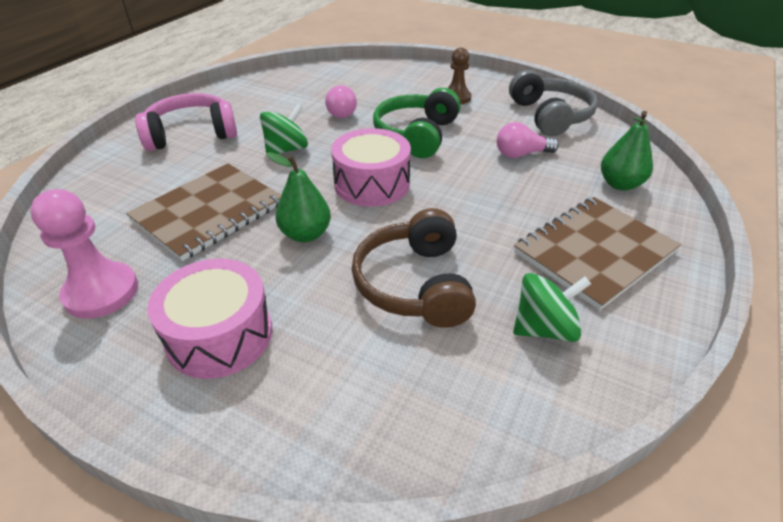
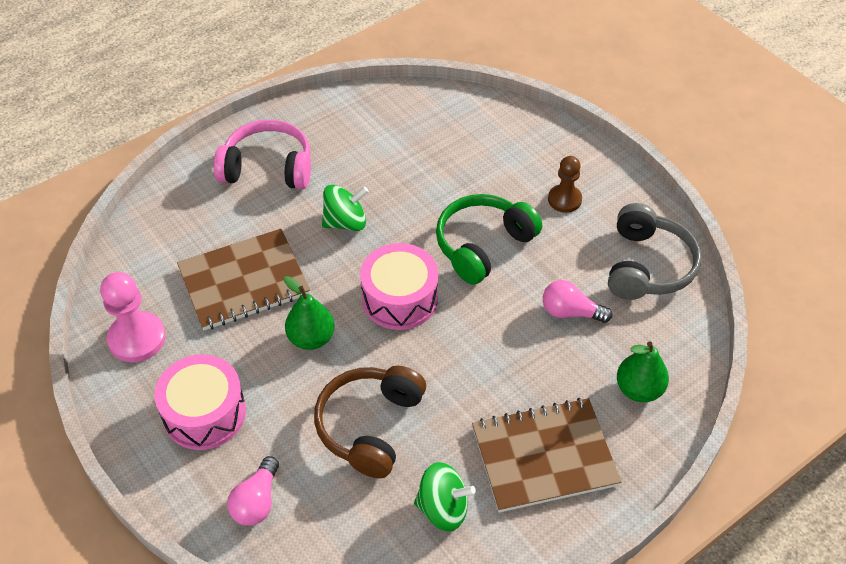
camera: 25 degrees right, 10 degrees up
pink light bulb [325,85,357,118] -> pink light bulb moved to [227,456,279,526]

